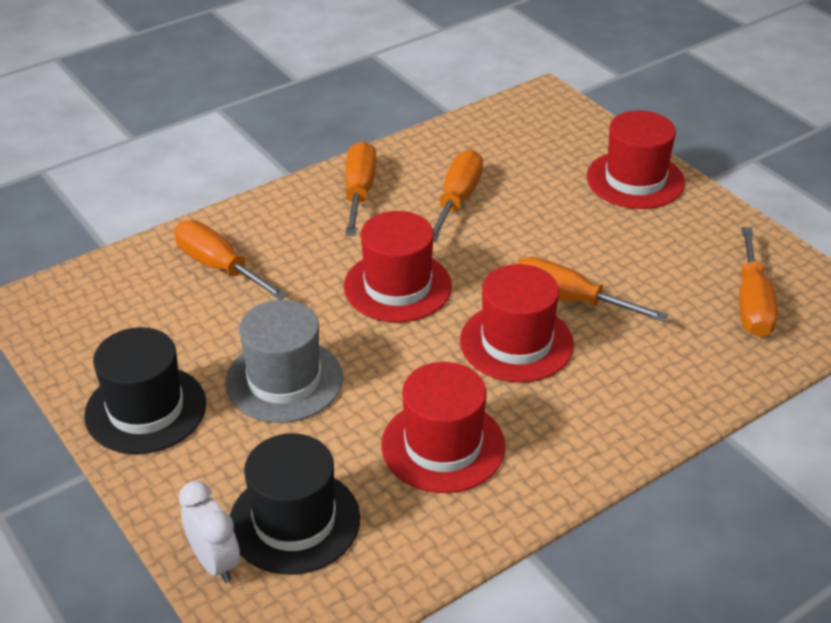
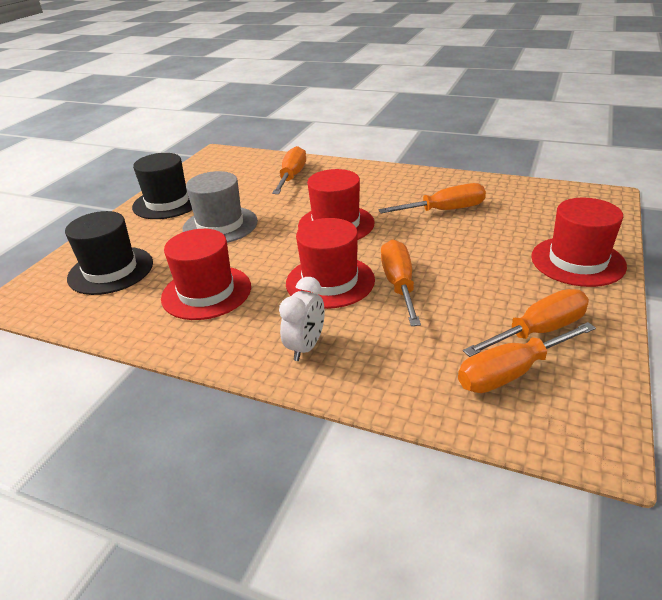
camera: 60 degrees right, 5 degrees down
white clock [179,481,240,583] -> white clock moved to [279,277,325,361]
orange screwdriver [345,141,377,236] -> orange screwdriver moved to [463,289,589,357]

